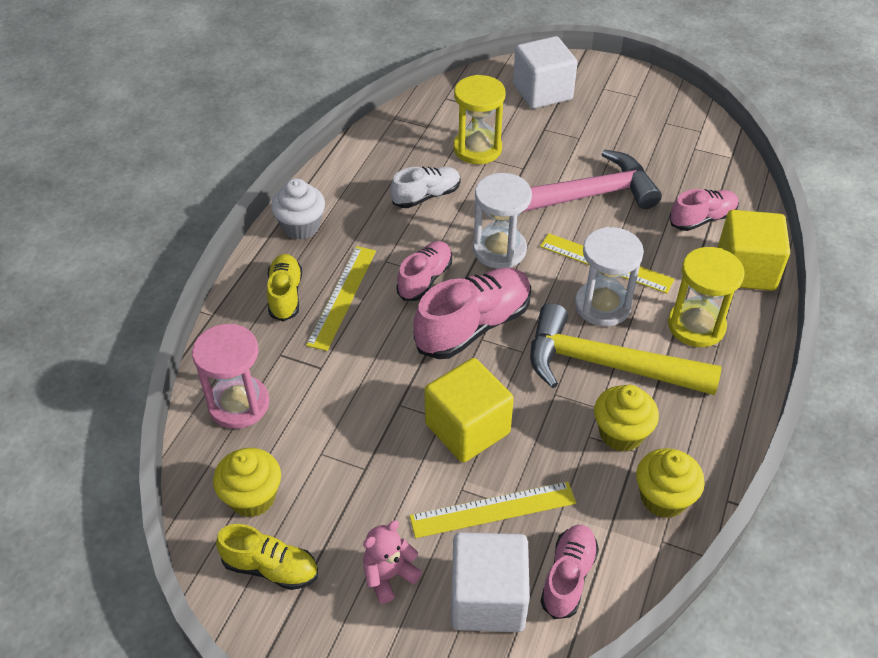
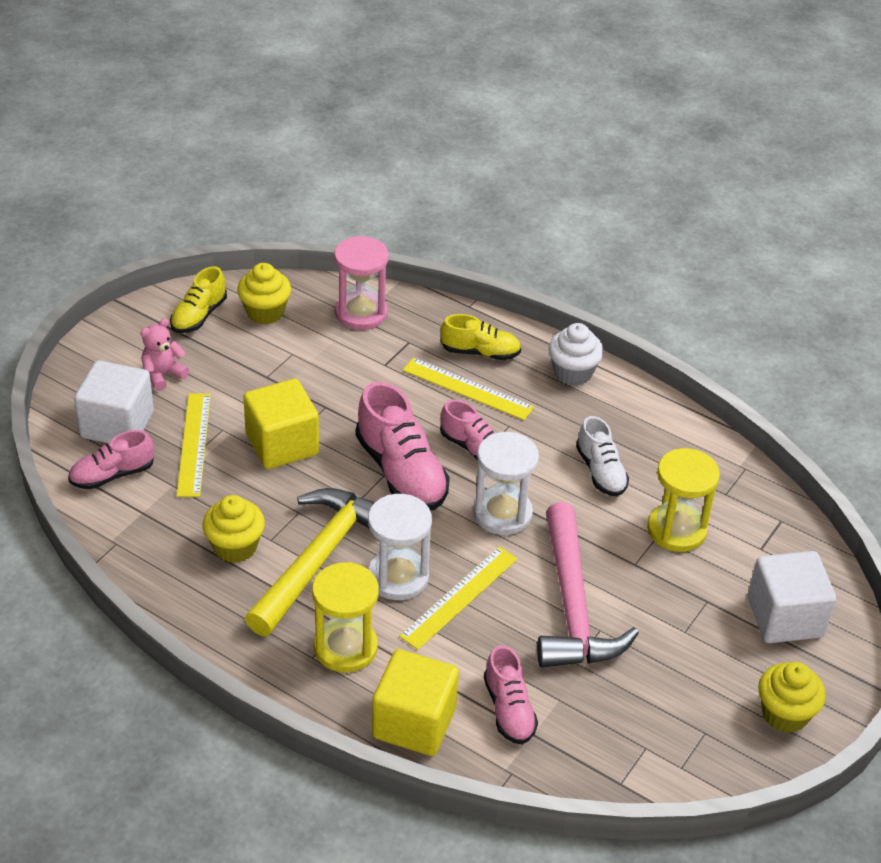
camera: 100 degrees right, 5 degrees down
pink teddy bear [363,521,422,604] -> pink teddy bear turned 105 degrees counterclockwise [140,318,189,391]
pink shoe [540,525,599,619] -> pink shoe turned 120 degrees clockwise [68,430,154,489]
yellow cupcake [636,448,705,518] -> yellow cupcake moved to [758,662,826,733]

